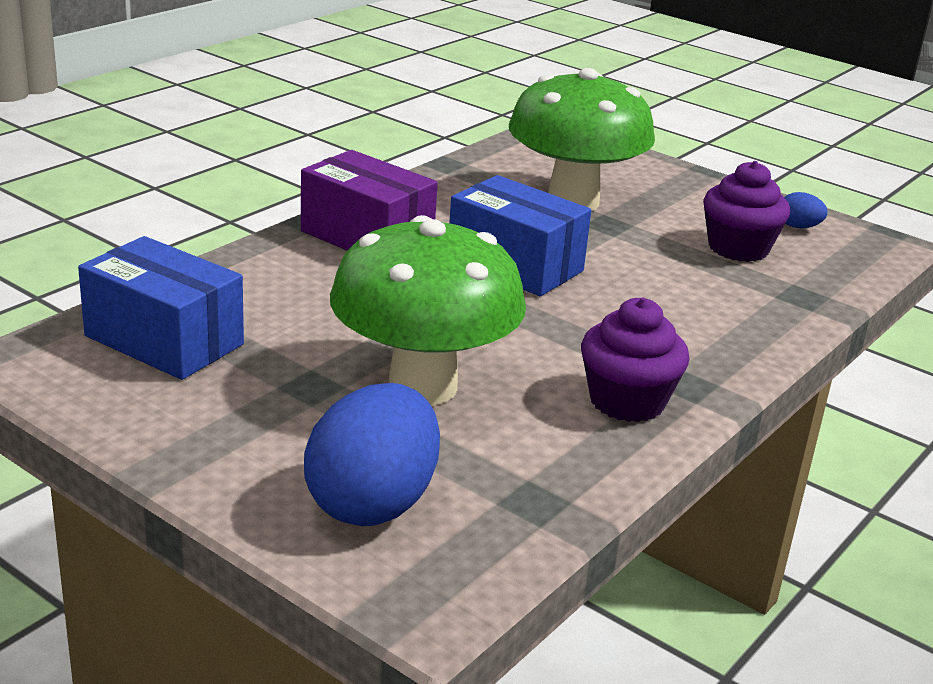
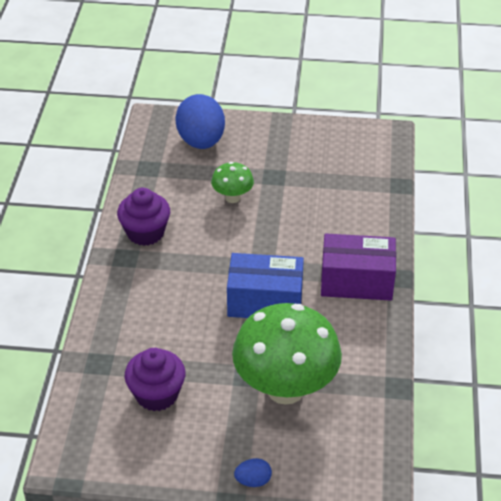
camera: 150 degrees right, 15 degrees up
blue box [78,236,244,380] -> none
green mushroom [330,215,526,406] -> green mushroom [211,162,254,203], size x0.47
blue egg [784,192,828,228] -> blue egg moved to [234,458,272,487]

